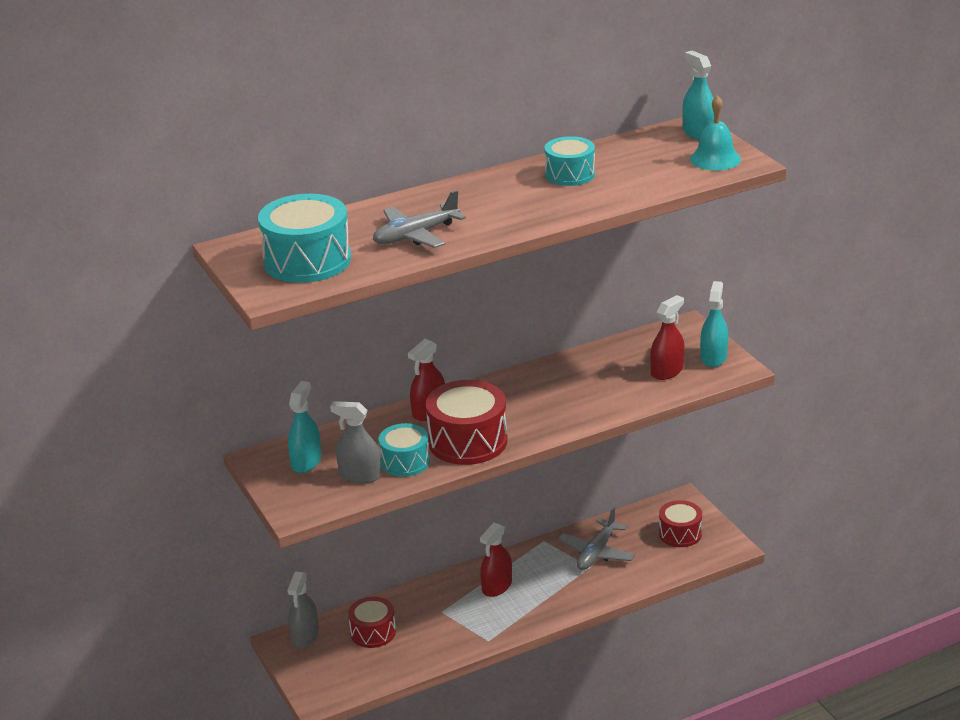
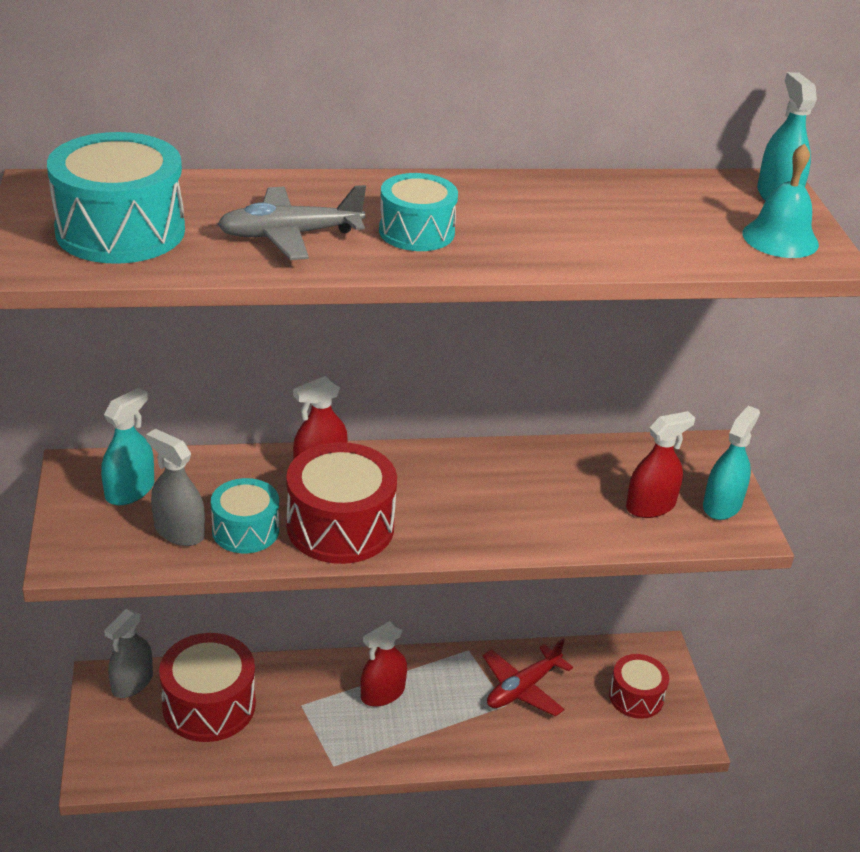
camera: 15 degrees right, 5 degrees up
red drum [348,597,396,648] -> red drum [159,633,256,742], size x1.63
turquoise drum [544,136,595,186] -> turquoise drum moved to [379,173,458,251]
grey plane [558,507,635,570] -> red plane [483,638,573,717]

